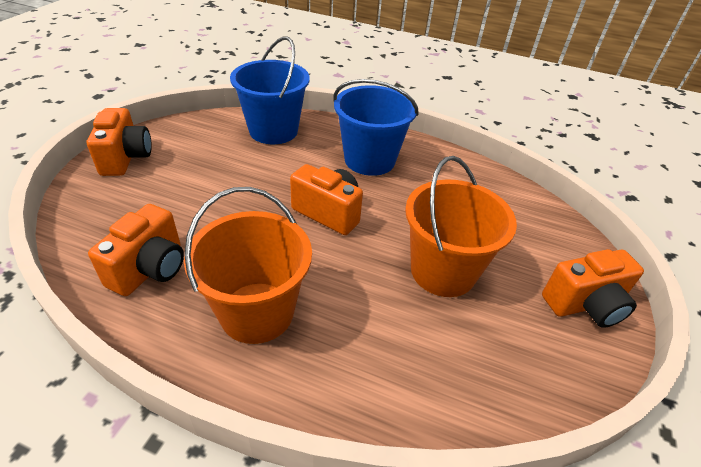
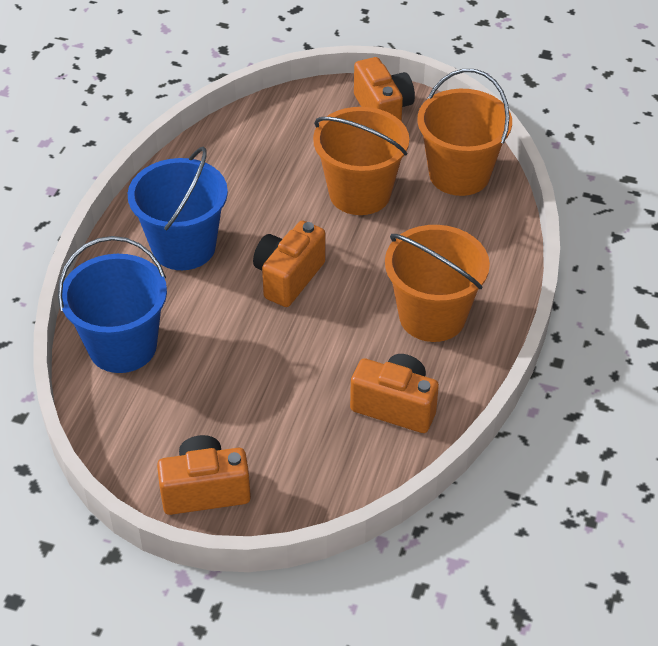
camera: 90 degrees left, 5 degrees up
none -> orange bucket [417,69,512,196]

